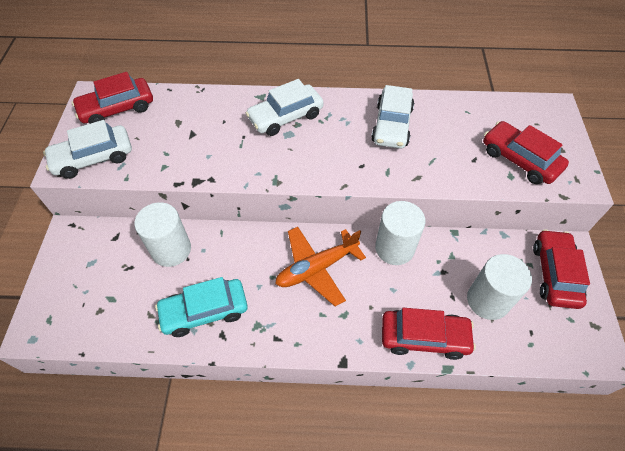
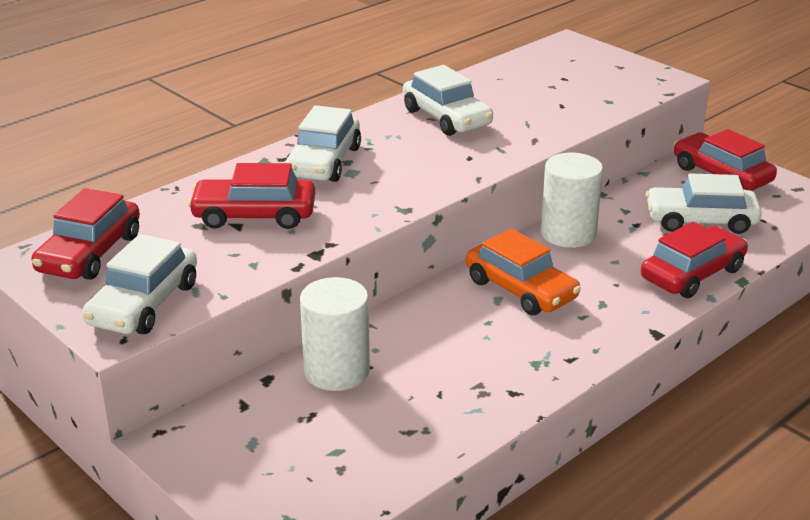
camera: 45 degrees left, 25 degrees down
turquoise car [155,277,248,337] -> none
orange plane [275,227,366,306] -> orange car [466,229,581,315]
white cylinder [467,254,532,320] -> white car [646,173,762,234]
red car [483,121,569,184] -> red car moved to [188,163,315,229]

